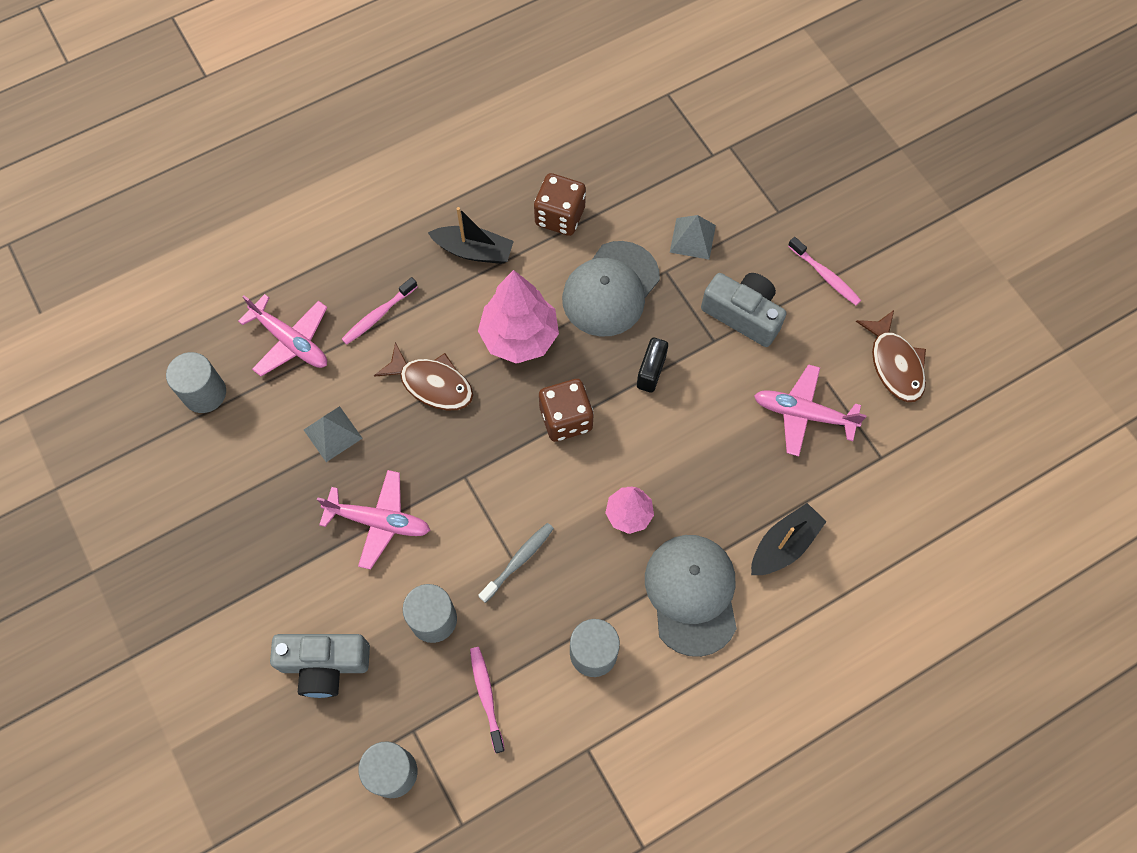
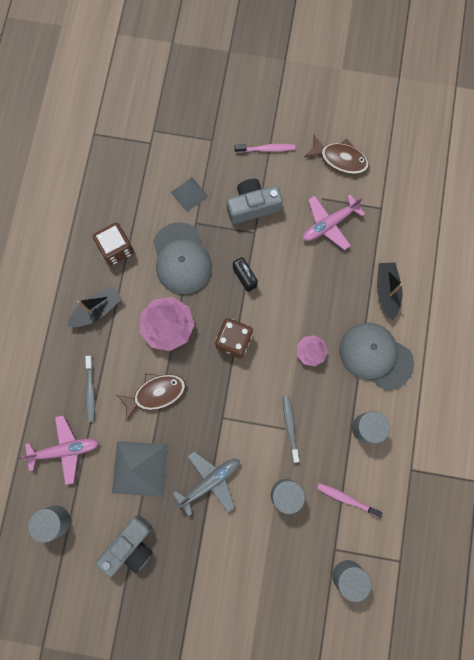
camera: 50 degrees left, 10 degrees up
grey camera [270,634,370,698] -> grey camera moved to [96,515,153,577]
grey pyramid [304,406,363,462] -> grey pyramid [112,441,168,497], size x1.74
pink plane [317,470,430,570] -> grey plane [172,451,240,516]
pink toothbrush [342,277,418,345] -> grey toothbrush [85,356,95,422]

